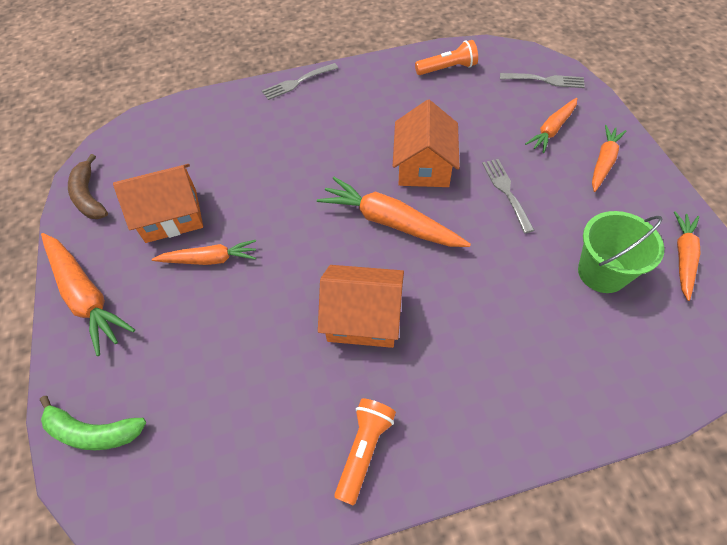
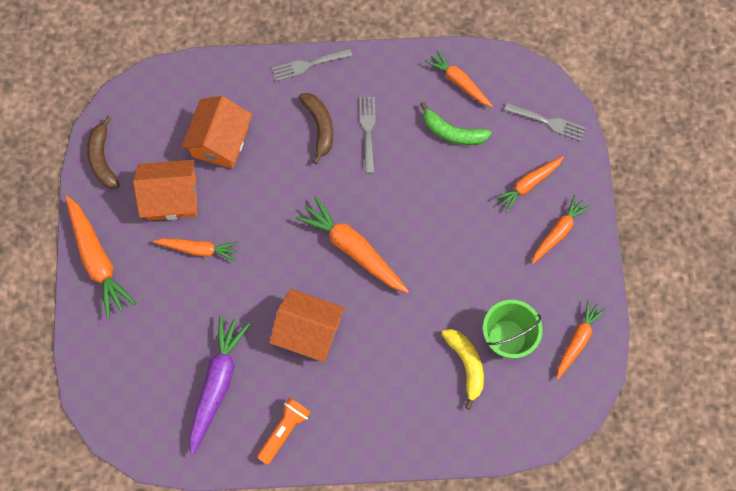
camera: 10 degrees right, 15 degrees up
green banana [40,396,146,450] -> green banana moved to [420,102,492,145]
orange house [393,100,460,187] -> orange house moved to [181,96,252,169]
orange flashlight [415,40,478,75] -> orange carrot [425,50,493,107]
grey fork [482,159,535,233] -> grey fork moved to [360,97,376,173]
none -> purple carrot [189,315,250,456]
none -> brown banana [299,93,333,164]
none -> yellow banana [442,329,484,409]

